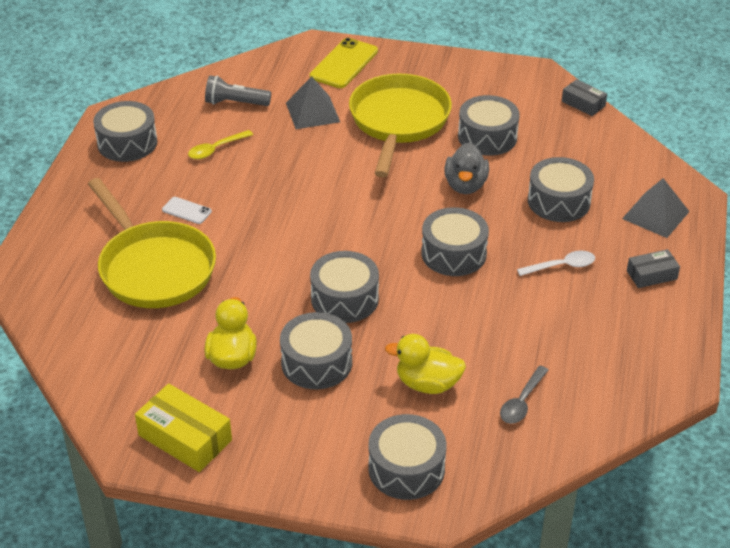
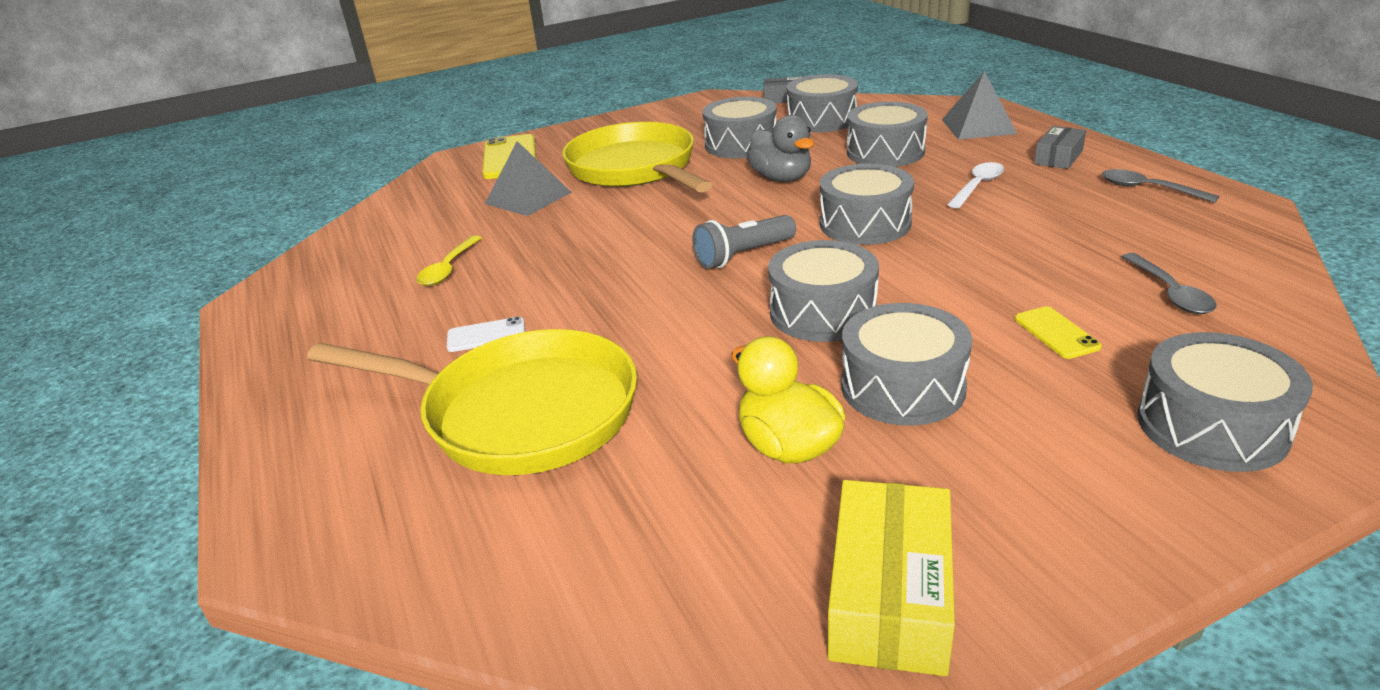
camera: 35 degrees left, 10 degrees down
grey drum [93,101,157,162] -> grey drum moved to [787,74,858,132]
yellow box [135,384,232,472] -> yellow box turned 75 degrees counterclockwise [828,480,955,676]
grey flashlight [205,75,271,106] -> grey flashlight moved to [692,215,796,269]
yellow duck [385,334,466,394] -> yellow phone [1015,306,1102,359]
none -> grey spoon [1102,169,1219,203]

